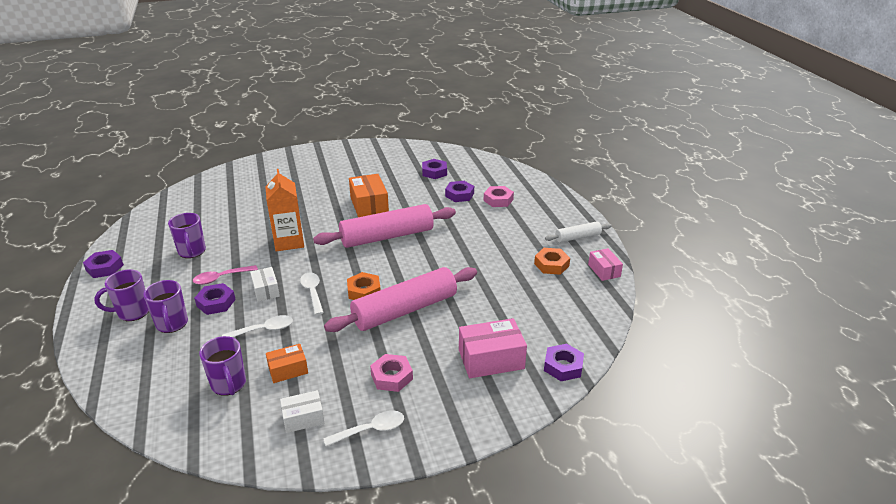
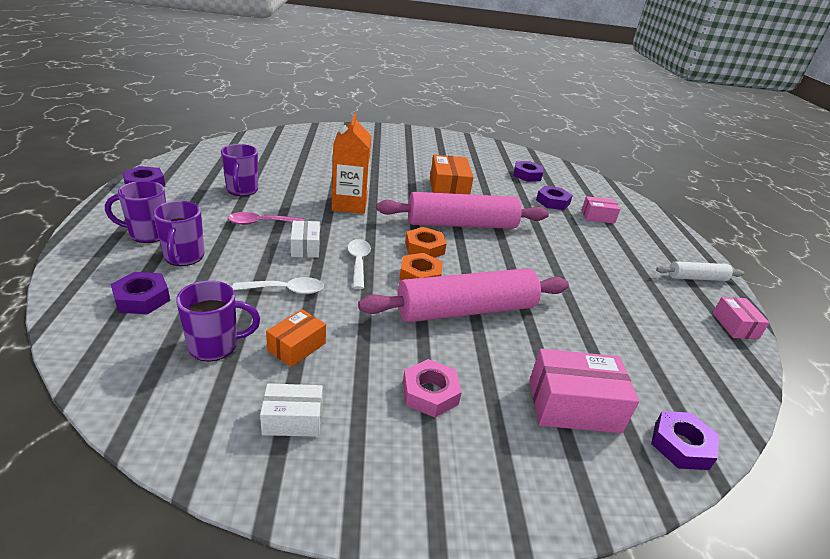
camera: 10 degrees right, 0 degrees up
purple nut [194,283,236,315] -> purple nut moved to [111,272,170,314]
purple mug [199,336,246,396] -> purple mug turned 90 degrees counterclockwise [176,280,260,361]
orange box [266,344,308,383] -> orange box turned 45 degrees counterclockwise [266,309,326,367]
white spoon [323,410,404,447] -> none
pink nut [484,186,514,207] -> pink box [581,196,620,224]
orange nut [534,248,570,275] -> orange nut moved to [405,227,447,258]

